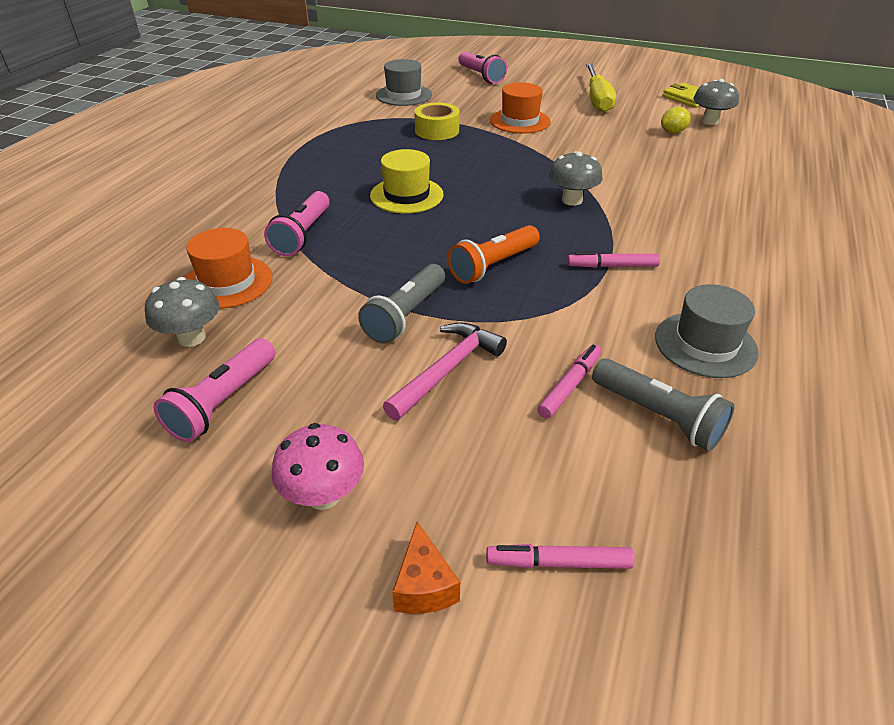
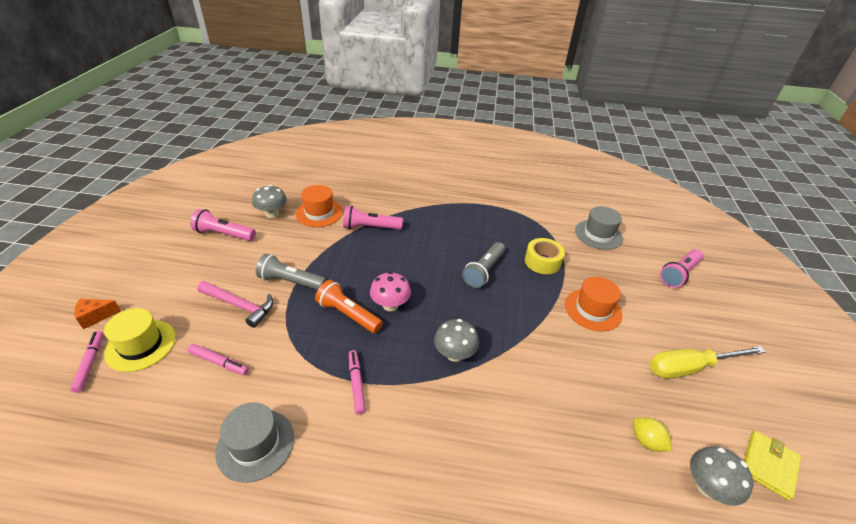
camera: 75 degrees right, 0 degrees up
pink mushroom [272,423,364,510] -> pink mushroom moved to [370,272,411,311]
yellow hat [370,149,444,214] -> yellow hat moved to [104,308,176,372]
grey flashlight [592,358,734,451] -> grey flashlight moved to [462,242,505,288]

